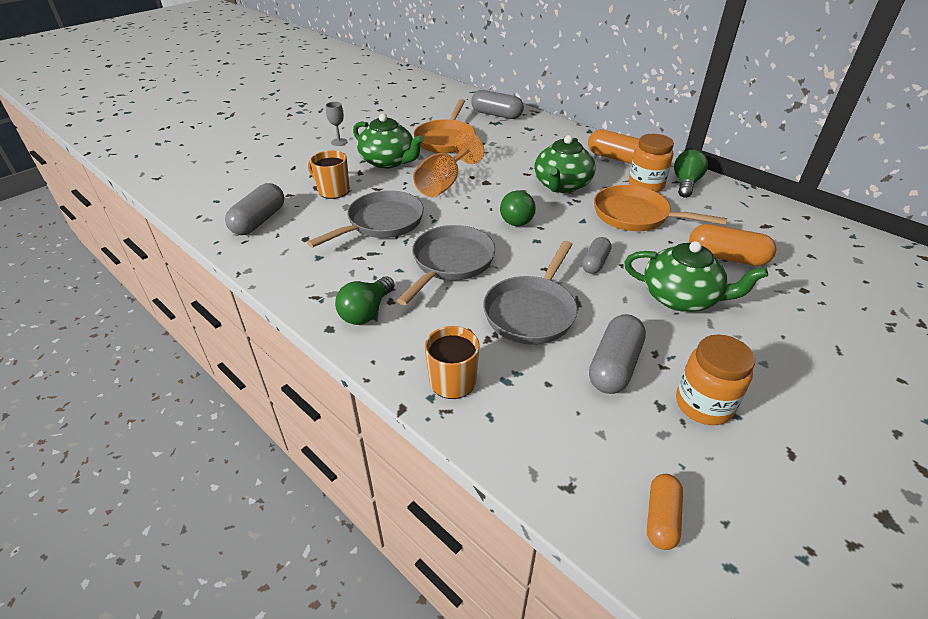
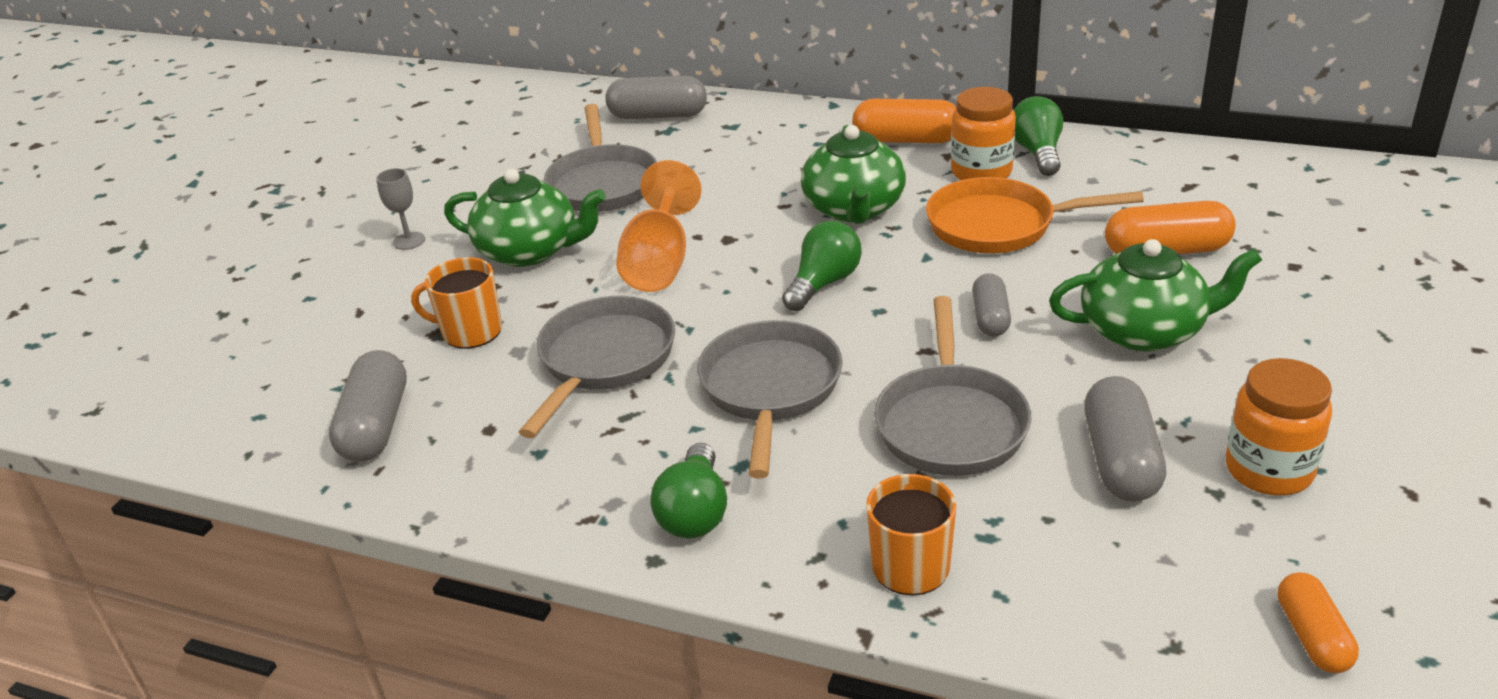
camera: 20 degrees left, 5 degrees down
orange pan [414,99,475,153] -> grey pan [544,104,657,212]
green light bulb [500,190,536,226] -> green light bulb turned 135 degrees counterclockwise [782,221,862,311]

